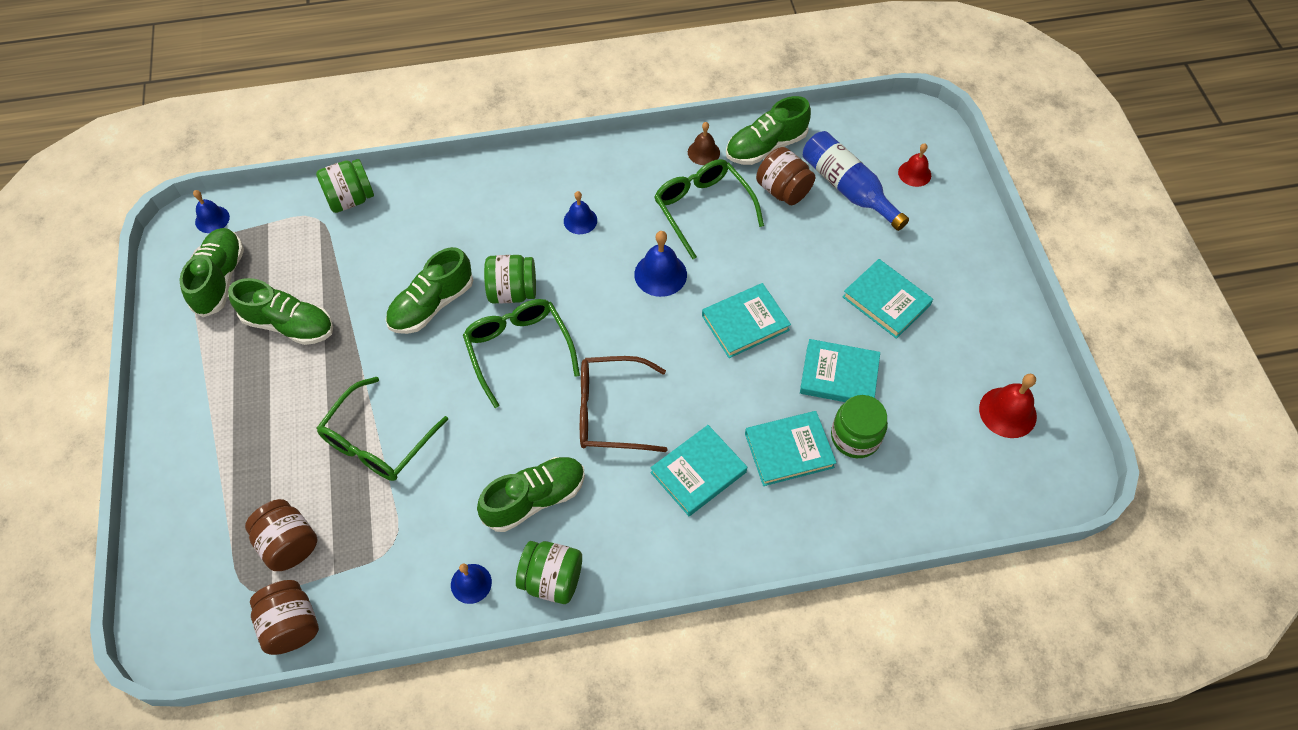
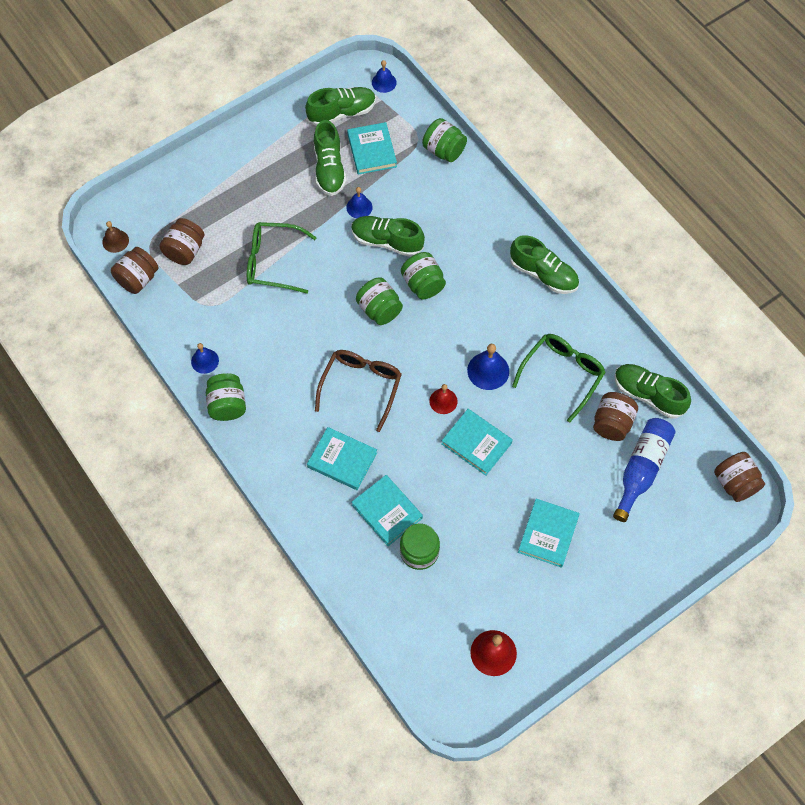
camera: 65 degrees right, 5 degrees up
green glasses [463,299,580,408] -> green jar [356,277,403,325]
green shoe [477,457,585,532] -> green shoe moved to [510,235,579,294]
blue bell [564,191,597,234] -> blue bell moved to [346,187,373,218]
brown glasses [580,356,667,452] -> brown glasses turned 45 degrees clockwise [315,350,402,432]
brown bell [688,122,720,165] -> brown bell moved to [102,221,129,253]
turquoise book [800,339,880,402] -> turquoise book moved to [347,122,397,175]
red bell [898,143,931,187] -> red bell moved to [429,384,458,414]
none -> brown jar [714,452,765,502]

